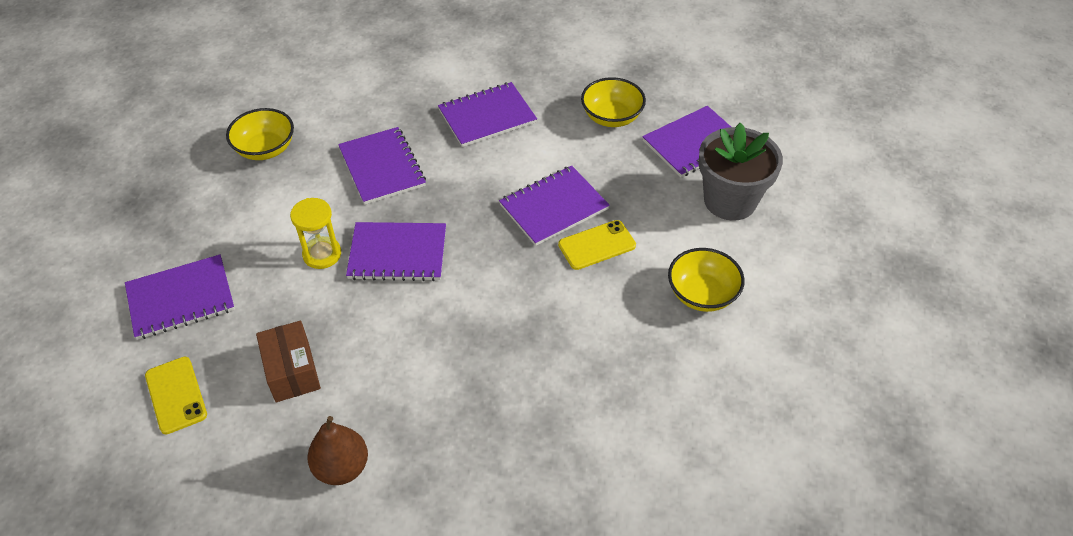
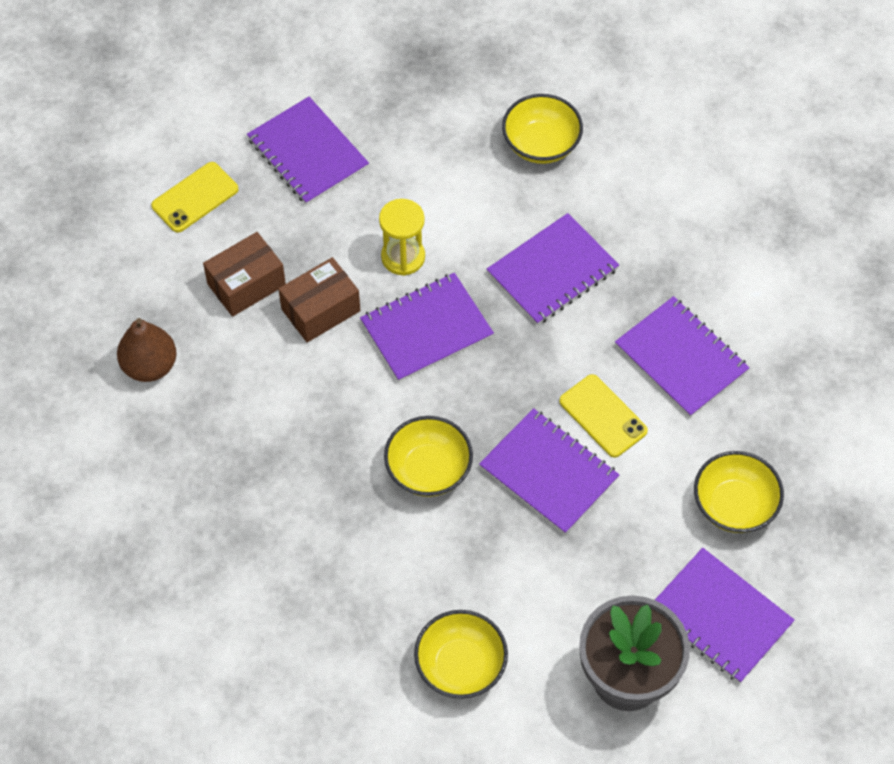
camera: 75 degrees right, 10 degrees up
purple notebook [346,222,446,281] -> purple notebook turned 75 degrees clockwise [360,273,494,382]
yellow phone [558,220,636,270] -> yellow phone moved to [560,374,648,458]
none -> brown box [278,257,360,342]
none -> yellow bowl [384,416,473,497]

